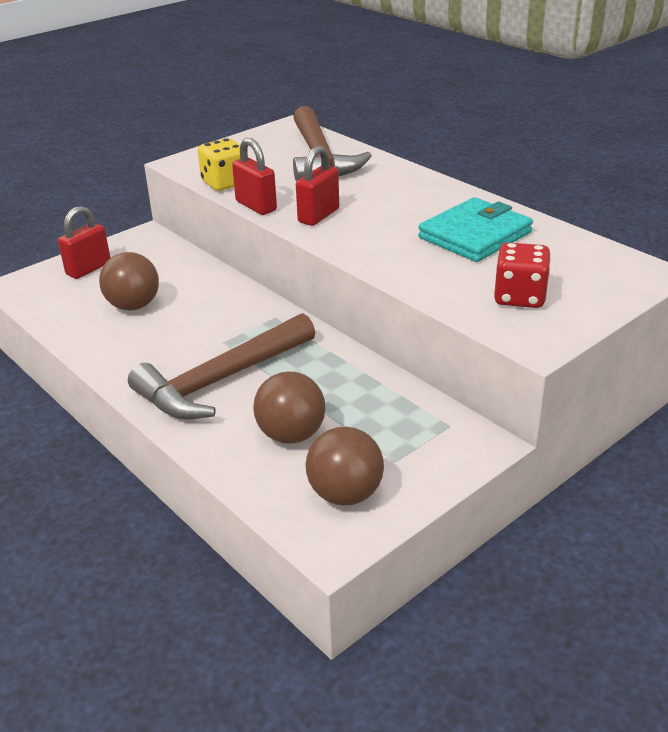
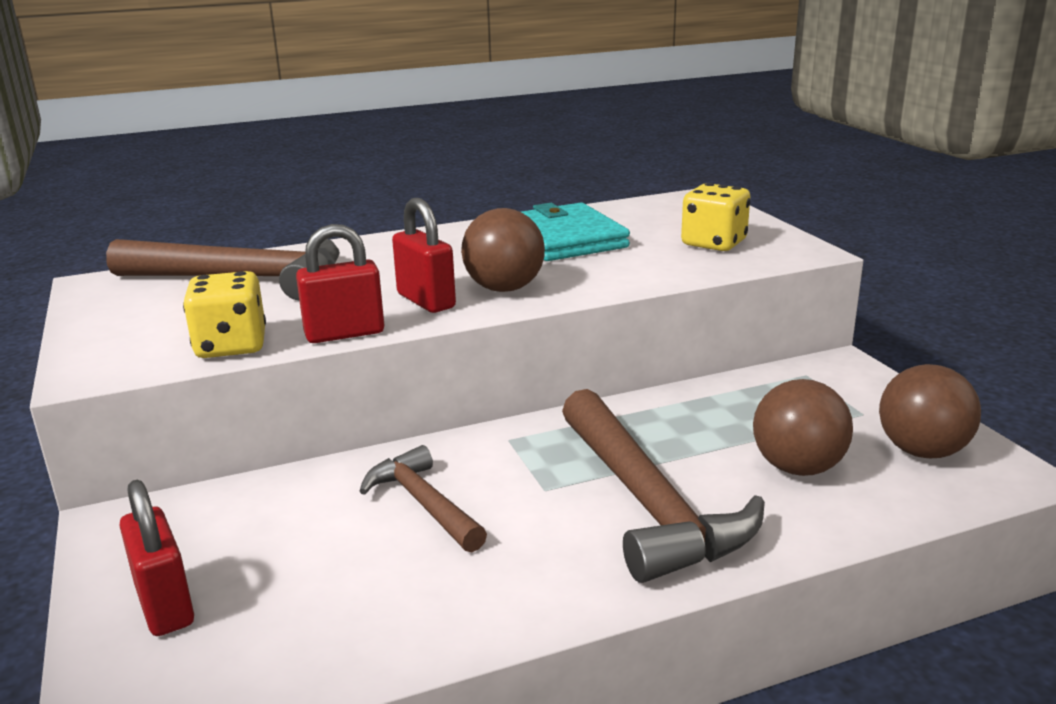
camera: 70 degrees left, 10 degrees down
brown ball [99,252,159,310] -> brown ball moved to [461,208,545,292]
red dice [494,242,551,308] -> yellow dice [681,183,750,251]
none -> brown hammer [360,445,487,552]

